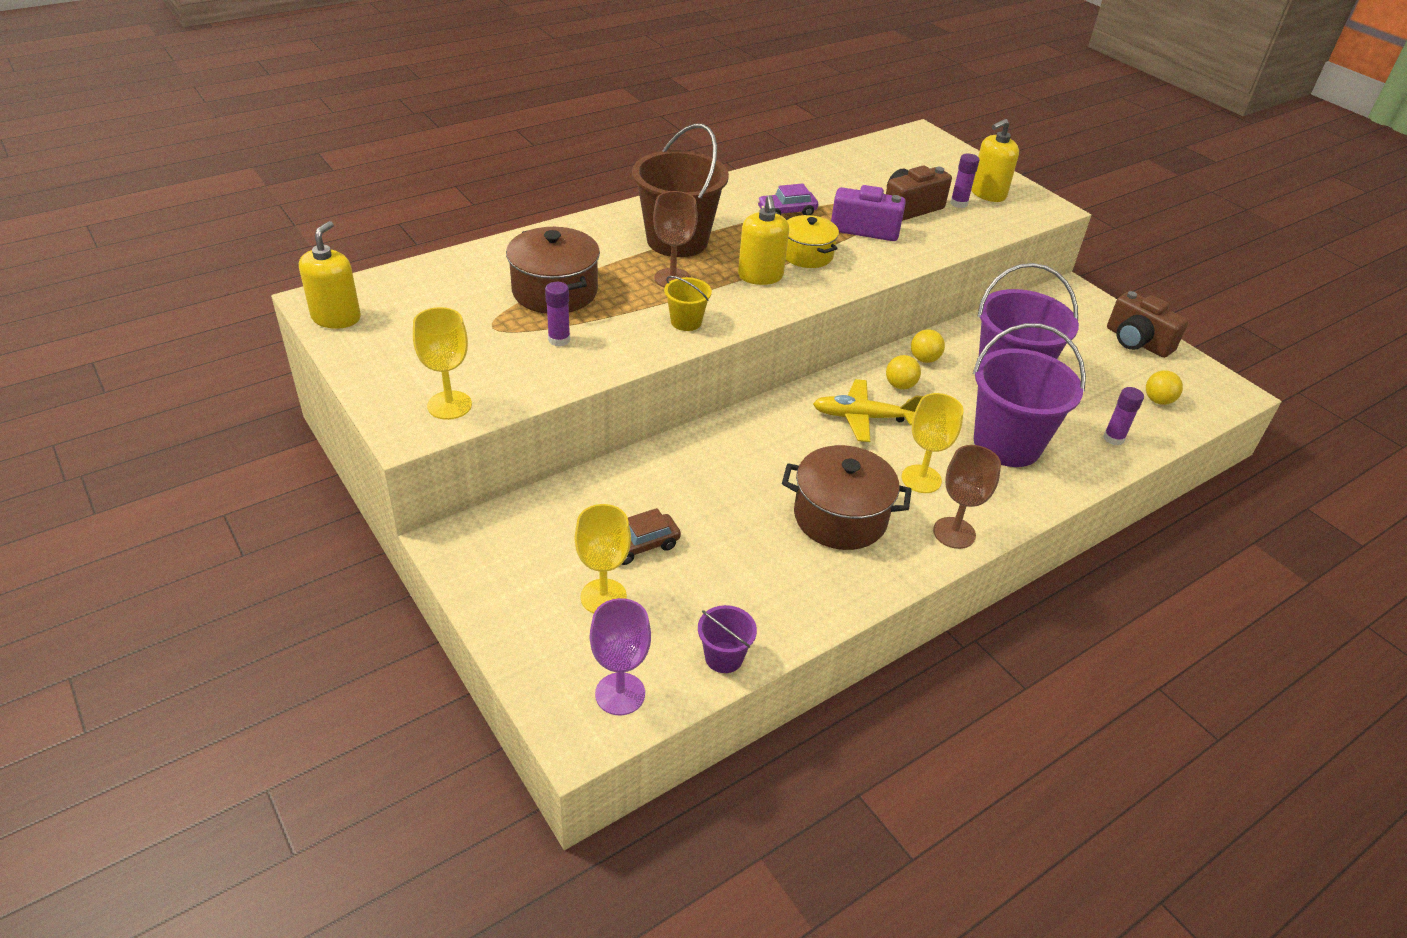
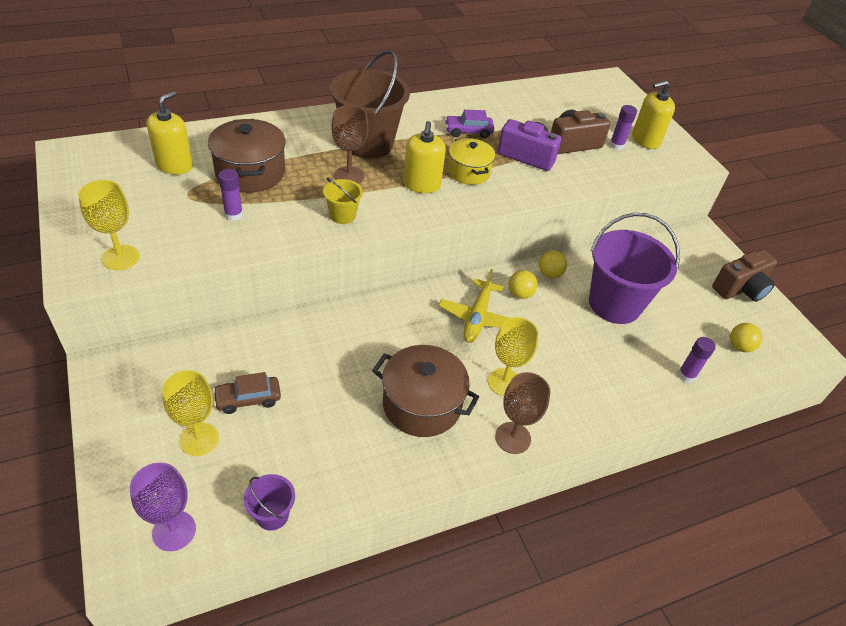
camera: 10 degrees right, 5 degrees up
yellow soap dispenser [299,221,361,329] -> yellow soap dispenser moved to [147,91,193,175]
yellow plane [813,379,923,442] -> yellow plane turned 90 degrees counterclockwise [439,269,509,343]
purple bucket [973,323,1086,467] -> none
brown camera [1107,291,1188,358] -> brown camera turned 90 degrees counterclockwise [712,249,777,302]

